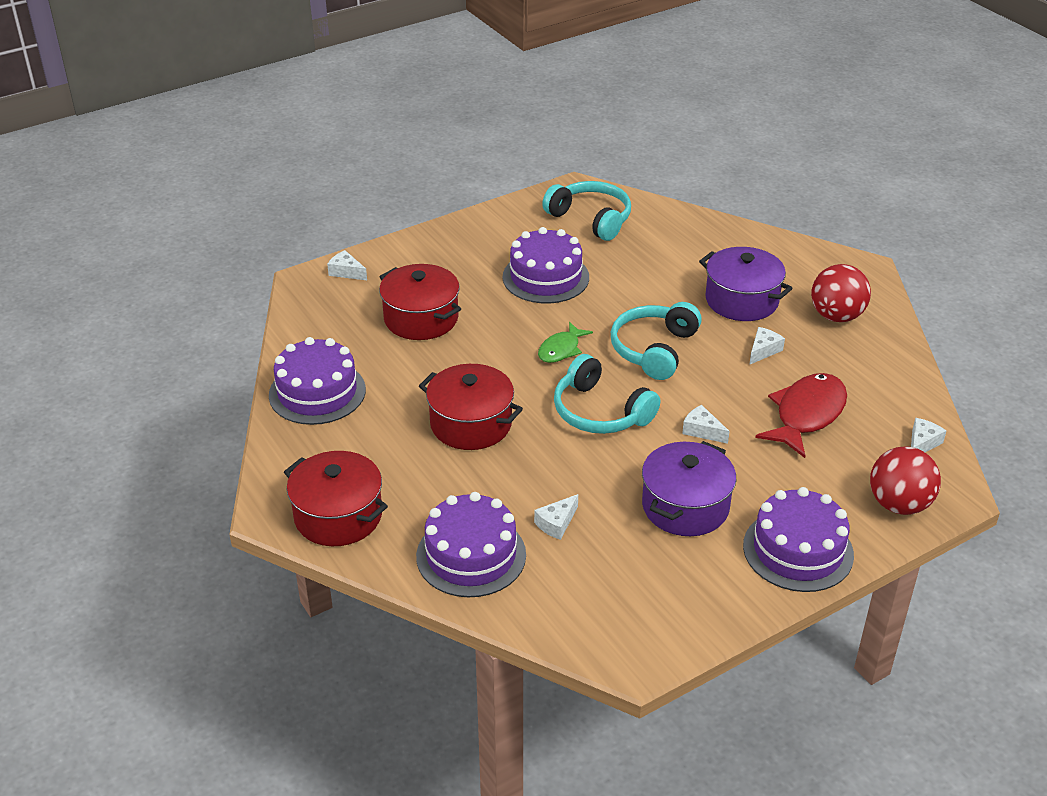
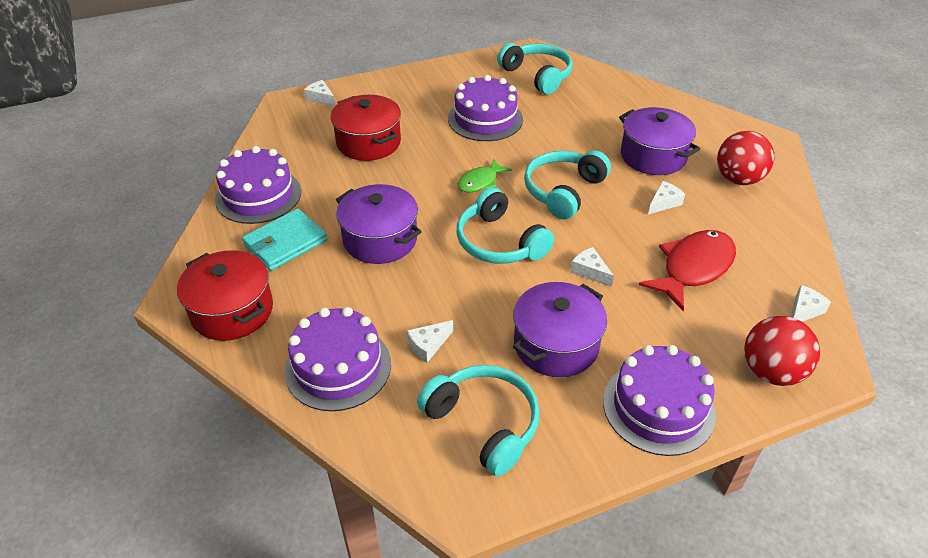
camera: 10 degrees right, 5 degrees up
red pot [419,364,523,450] -> purple pot [336,184,422,264]
none -> turquoise wallet [242,209,327,271]
none -> turquoise headphones [417,365,540,476]

